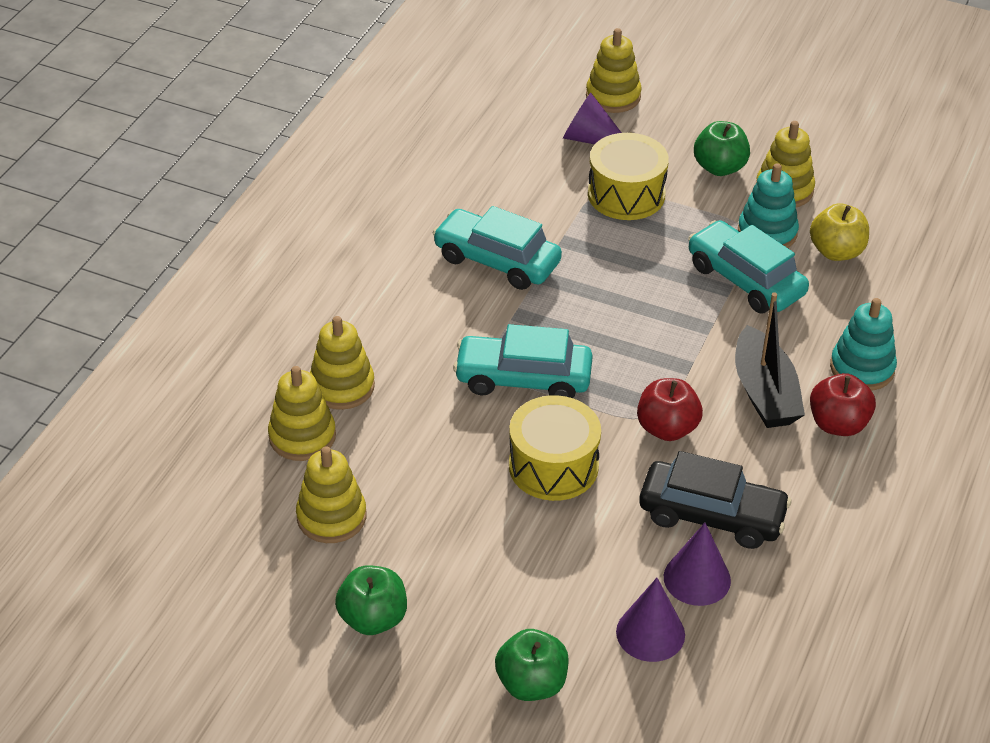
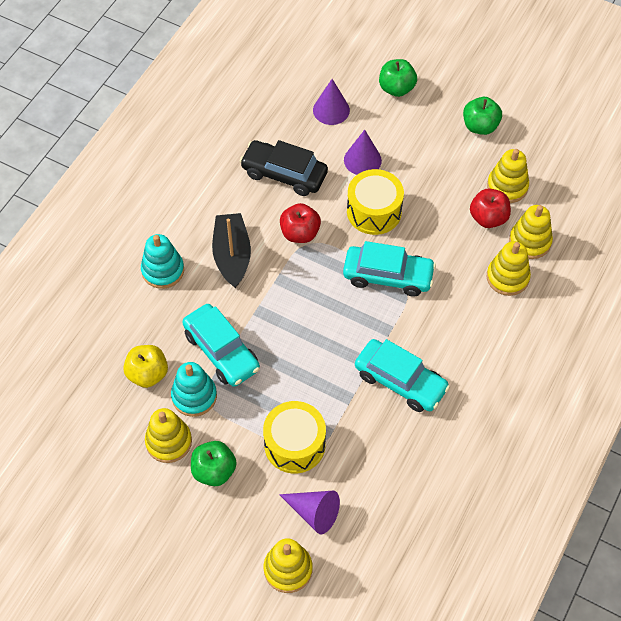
camera: 175 degrees left, 15 degrees up
purple cone [664,523,731,606] -> purple cone moved to [344,130,382,175]
red apple [810,373,876,436] -> red apple moved to [470,188,511,228]

